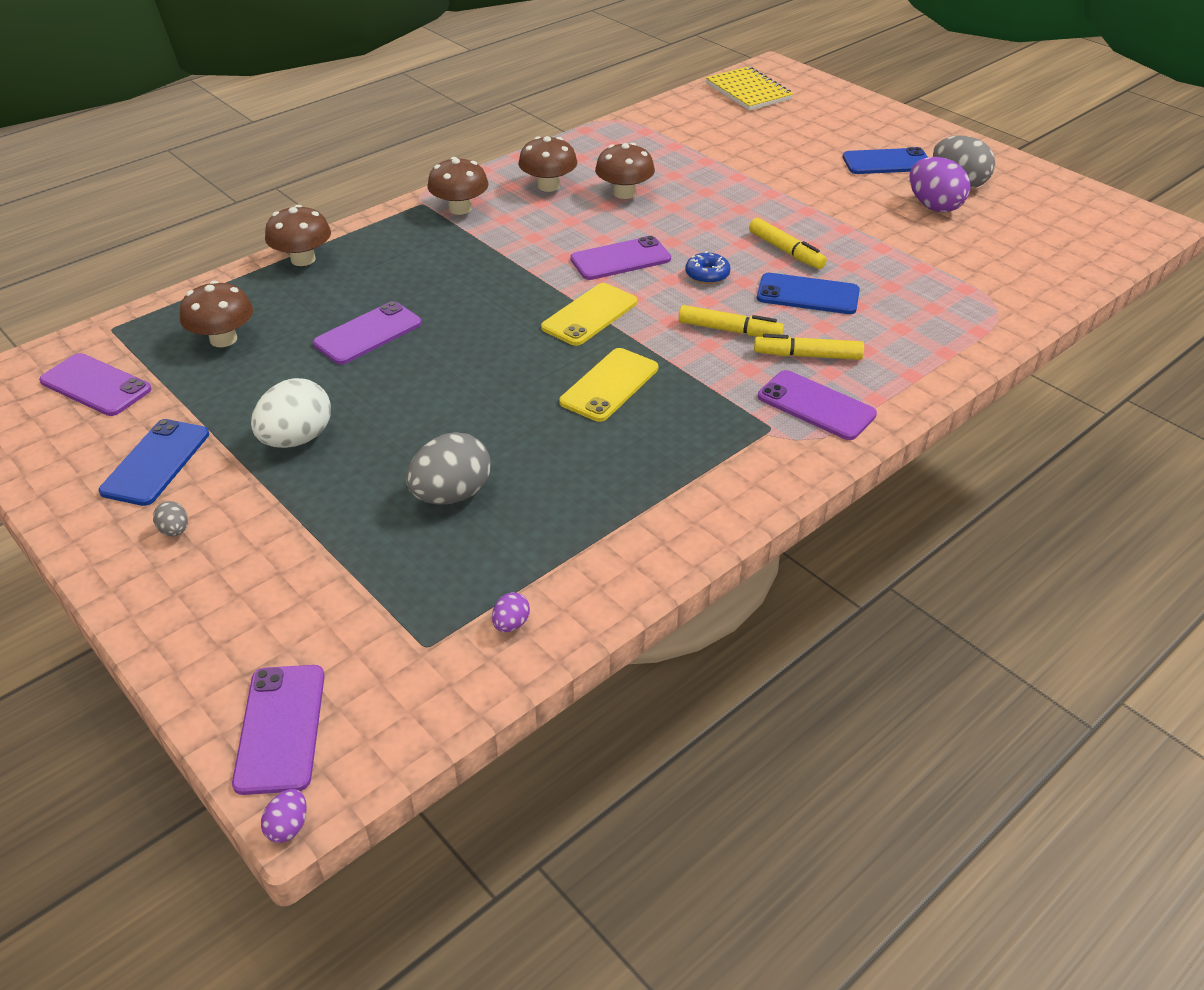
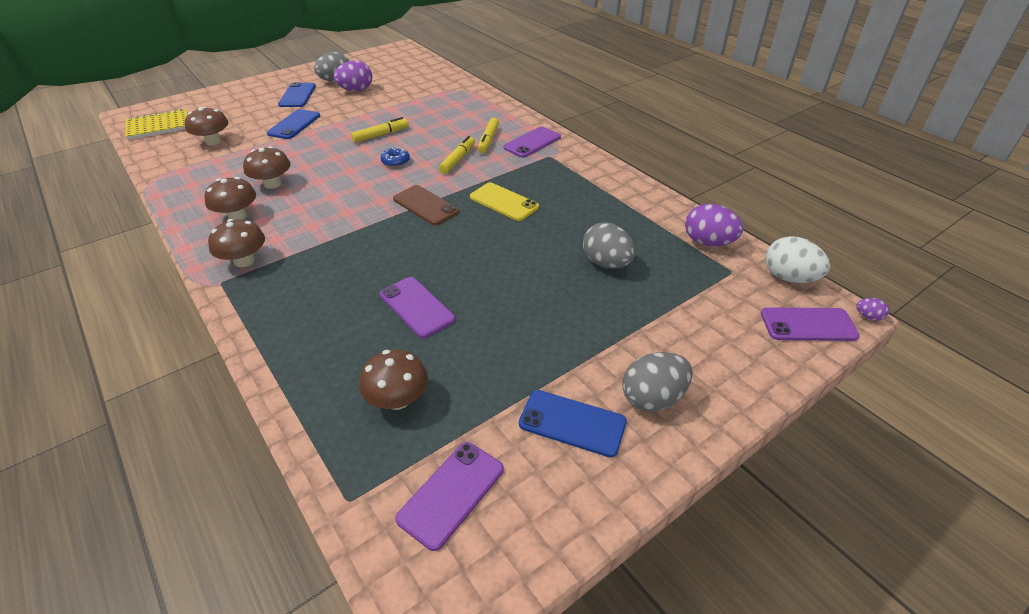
camera: 85 degrees left, 0 degrees up
grey egg [153,501,188,536] -> grey egg [622,352,693,411], size x2.18
white egg [251,378,331,448] -> white egg moved to [766,236,830,283]
brown mushroom [265,205,331,266] -> brown mushroom moved to [185,107,229,145]
purple egg [492,592,530,632] -> purple egg [685,204,743,246], size x2.18
yellow phone [541,283,637,346] -> brown phone [393,185,459,225]
purple phone [570,236,671,280] -> none
blue phone [757,273,860,314] -> blue phone moved to [267,109,320,139]

